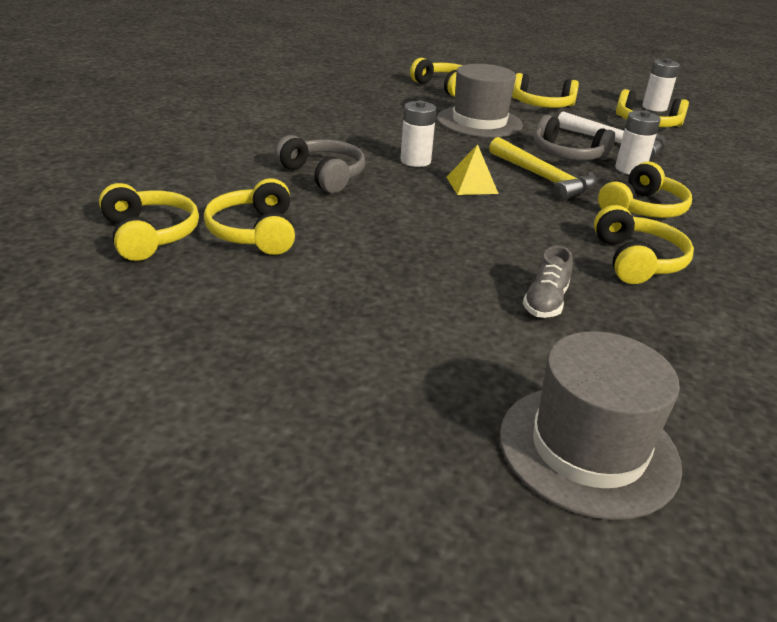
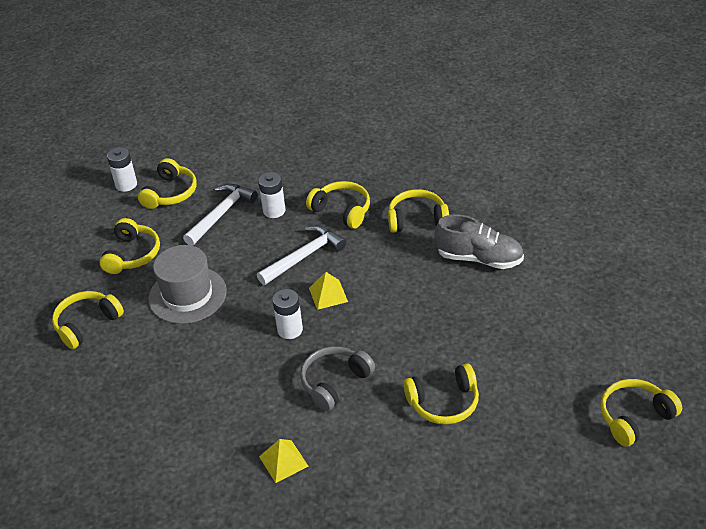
camera: 90 degrees left, 10 degrees up
yellow headphones [99,183,199,261] -> yellow headphones moved to [600,379,682,447]
yellow hammer [489,137,597,201] -> white hammer [257,225,346,285]
grey hat [500,331,682,520] -> none
grey shoe [523,246,573,318] -> grey shoe [435,214,524,269], size x1.75
grey headphones [534,115,615,160] -> none
none -> yellow pyramid [259,439,308,483]

